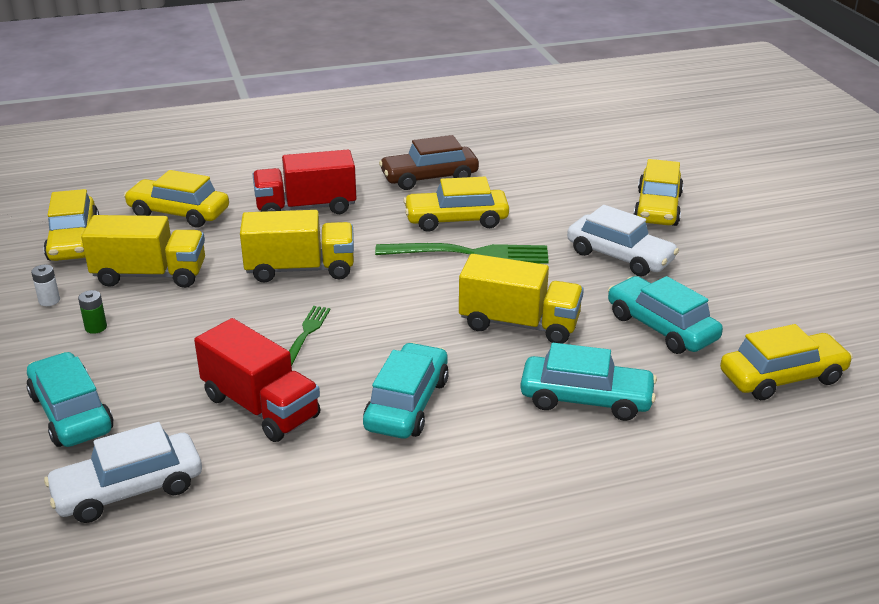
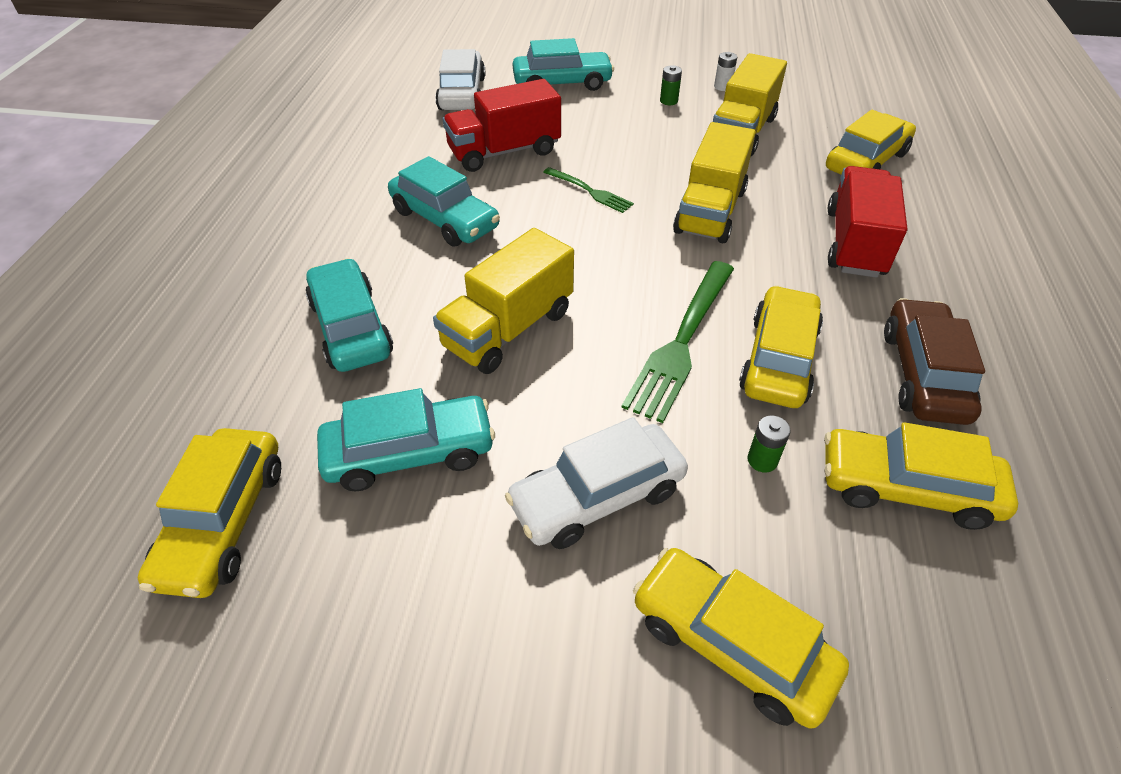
camera: 115 degrees right, 15 degrees up
yellow car [44,189,99,261] -> yellow car moved to [824,422,1018,530]
turquoise car [520,343,657,421] -> turquoise car turned 120 degrees clockwise [306,258,393,372]
none -> green battery [747,416,791,473]

